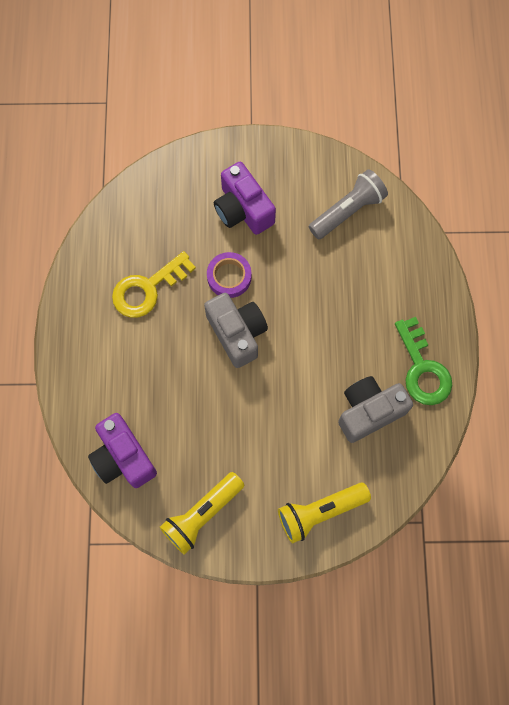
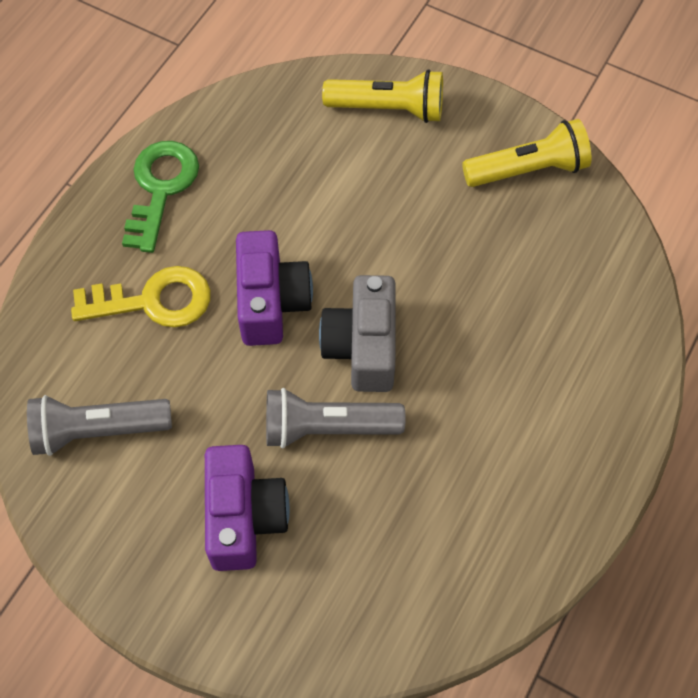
camera: 150 degrees left, 10 degrees down
purple camera [88,413,157,488] -> purple camera moved to [236,230,313,346]
yellow key [112,251,196,318] -> yellow key moved to [71,266,211,327]
purple tape [207,252,252,298] -> grey flashlight [266,388,406,448]
grey camera [338,376,413,443] -> none

